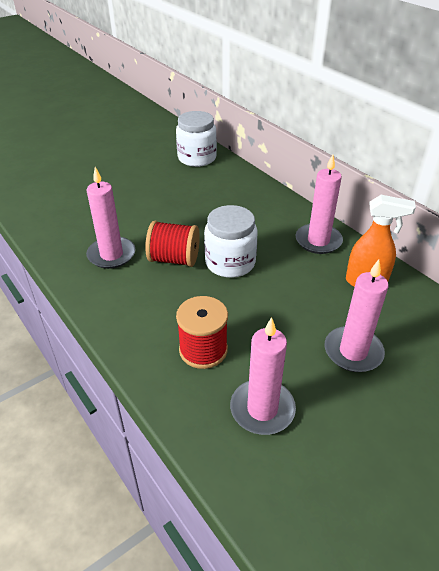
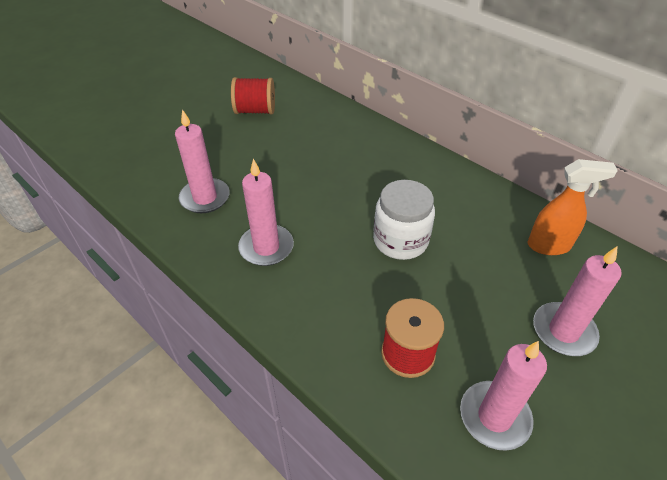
camera: 10 degrees left, 5 degrees up
red spool [145,221,200,267] -> red spool moved to [231,77,275,114]
white jar [176,111,217,167] -> none
pink candle [296,154,343,254] -> pink candle moved to [175,109,230,213]

